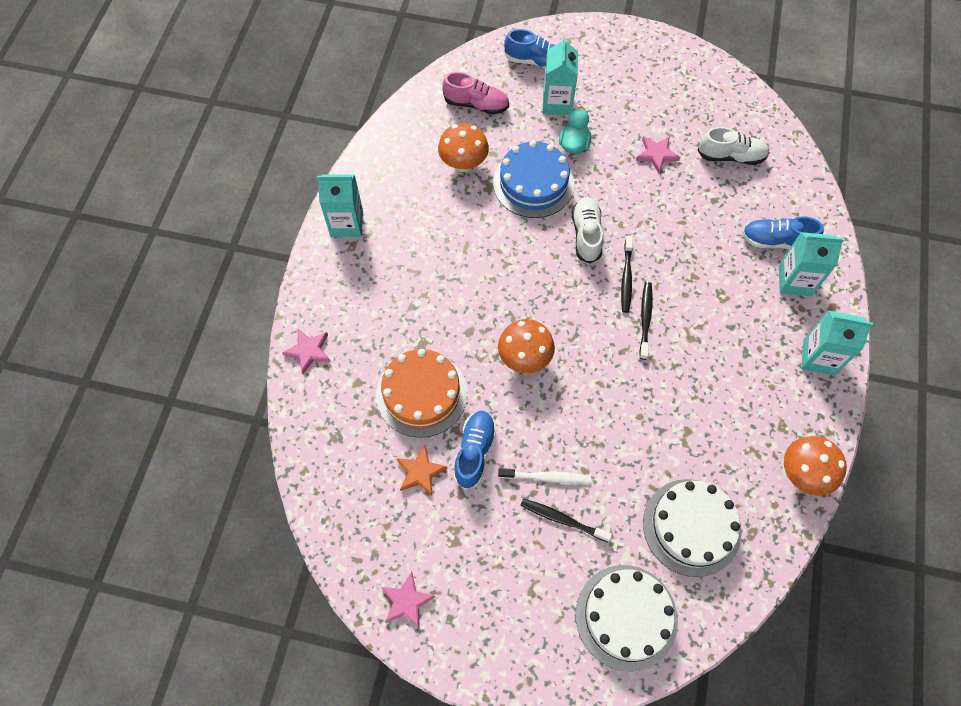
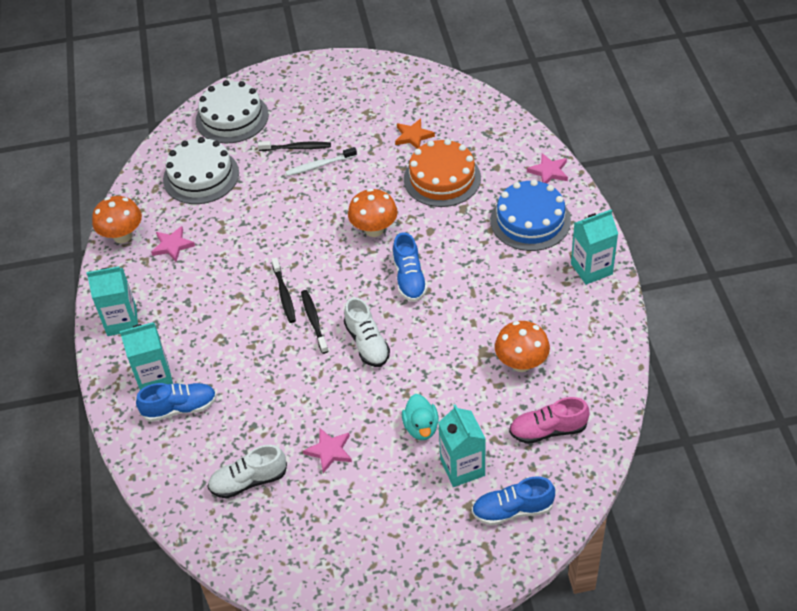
camera: 160 degrees right, 15 degrees down
pink star [381,572,436,628] -> pink star moved to [151,226,195,262]
blue shoe [453,411,497,490] -> blue shoe moved to [392,232,428,302]
blue cake [493,140,574,218] -> blue cake moved to [490,179,571,251]

